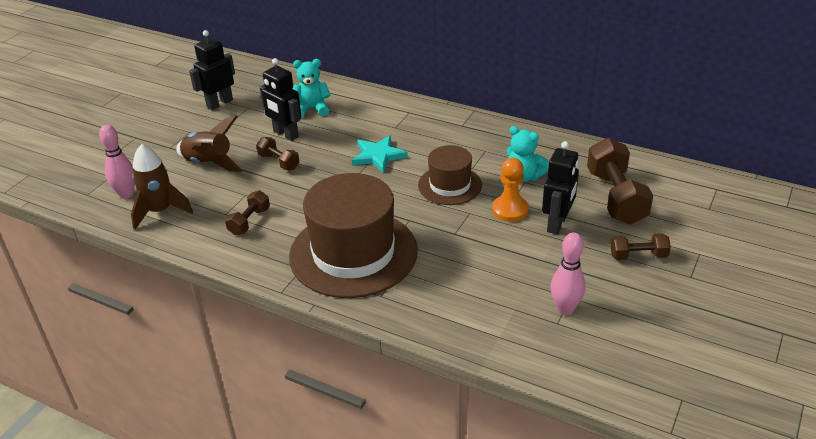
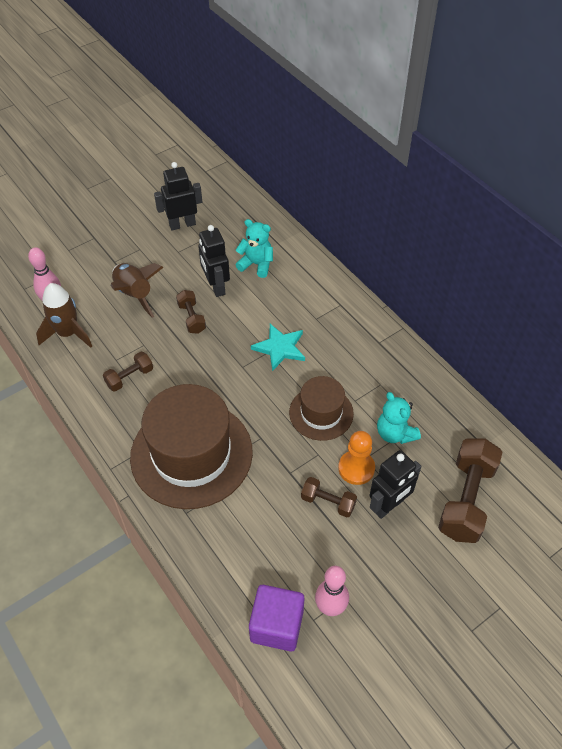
camera: 25 degrees right, 15 degrees up
brown dumbbell [610,233,671,260] -> brown dumbbell moved to [301,477,357,517]
none -> purple cube [249,585,304,651]

